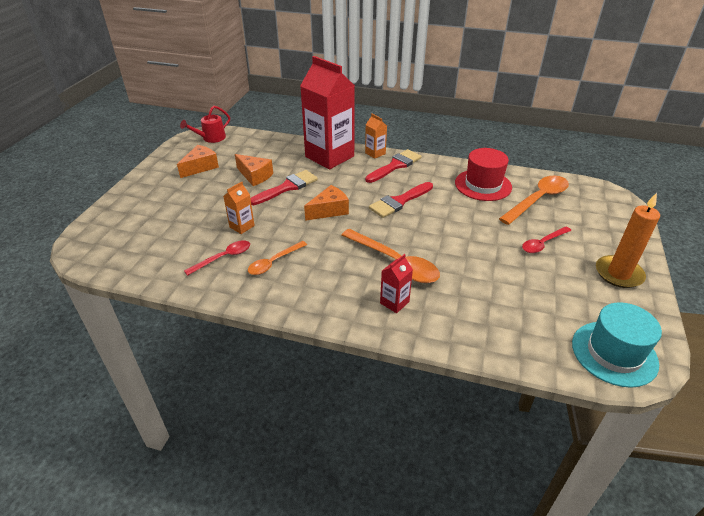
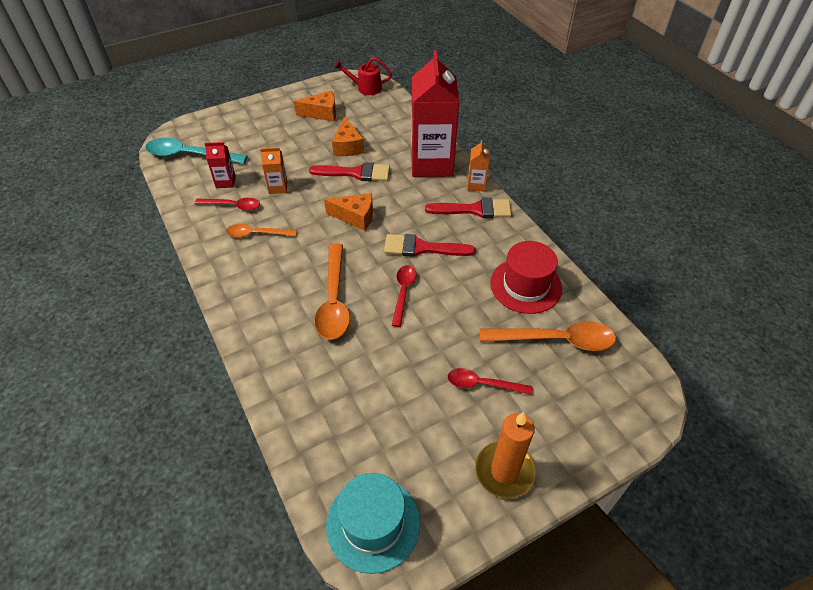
camera: 45 degrees right, 10 degrees up
red carton [380,254,413,313] -> red carton moved to [205,142,236,188]
none -> turquoise spoon [145,138,247,164]
none -> red spoon [392,265,417,327]

